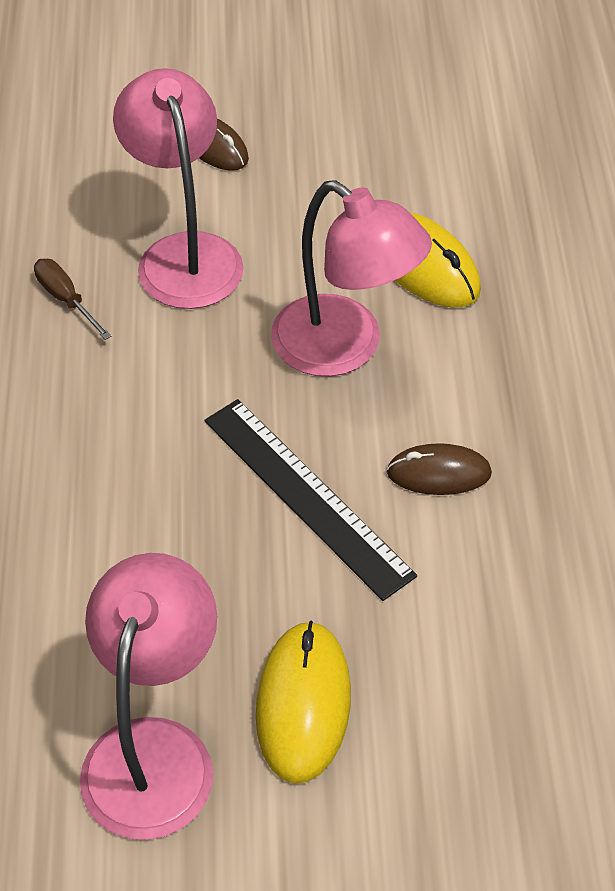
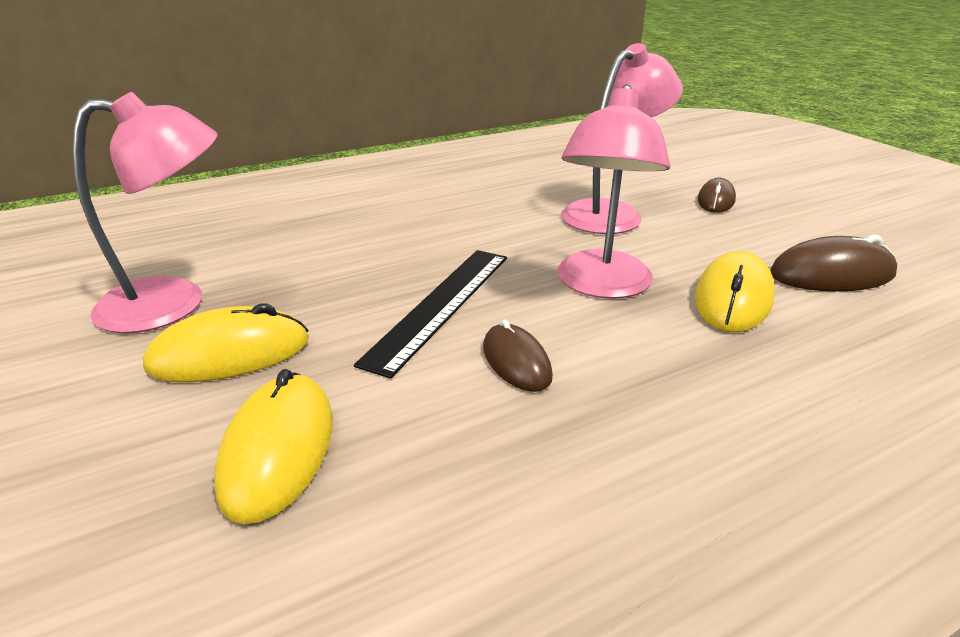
camera: 65 degrees right, 20 degrees down
brown screwdriver [34,259,111,340] -> none
none -> yellow mouse [214,369,333,524]
none -> brown mouse [770,234,897,292]

